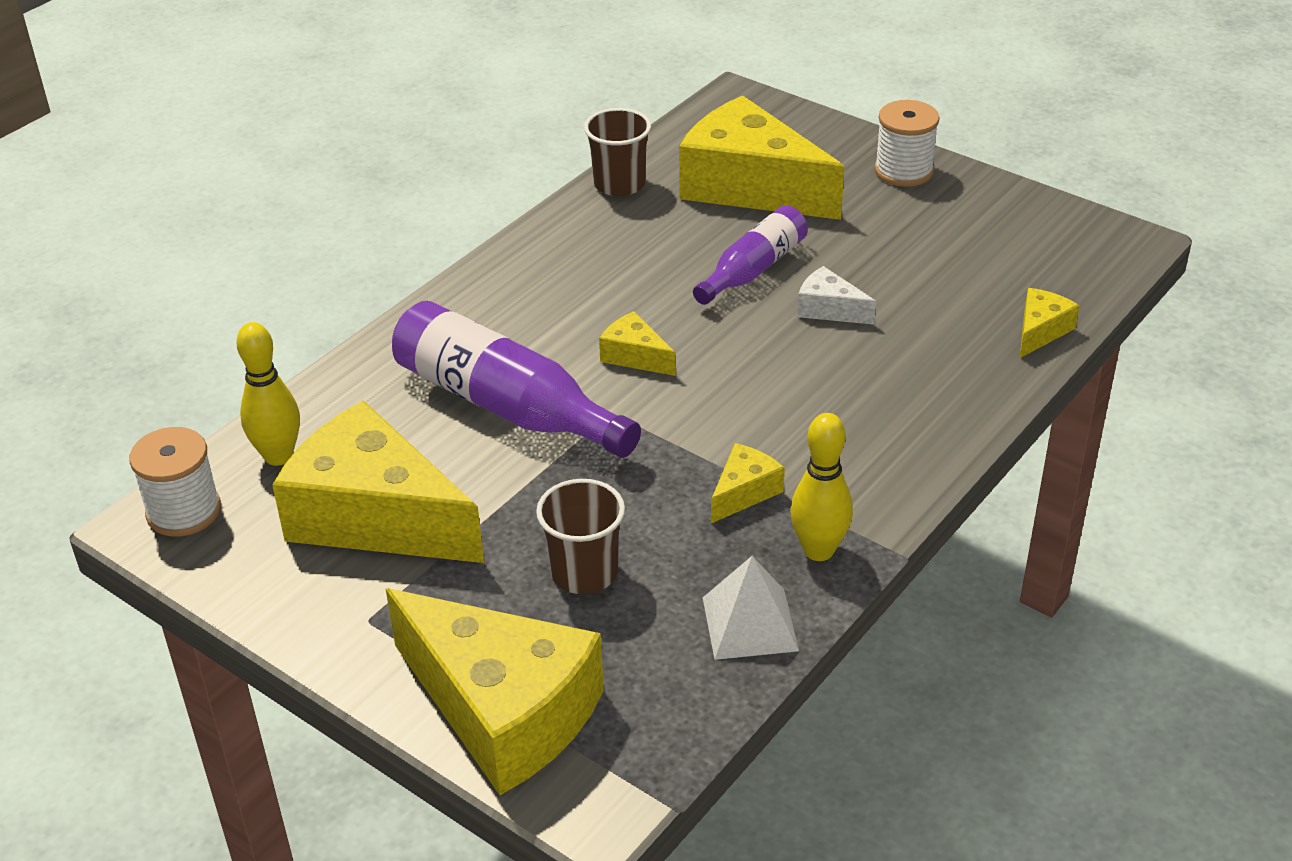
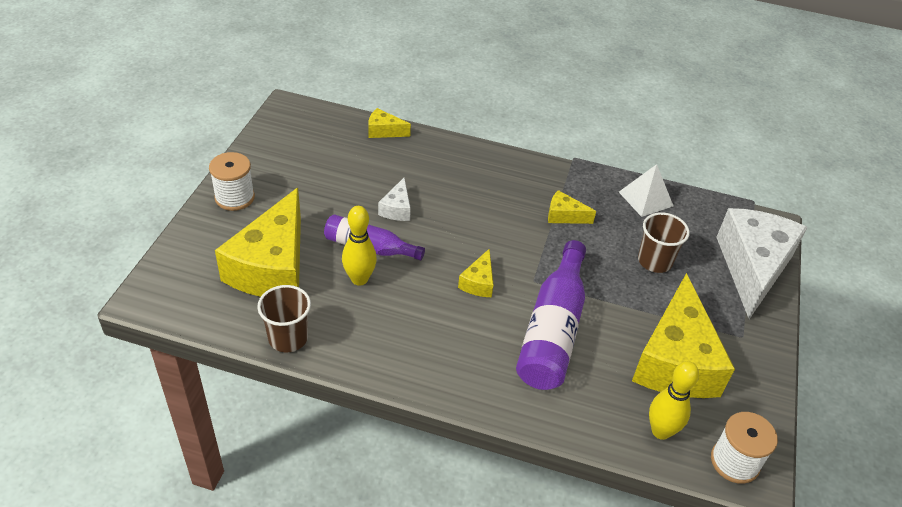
camera: 115 degrees left, 5 degrees up
yellow cheese [386,588,604,795] -> white cheese [716,208,807,319]
yellow bowling pin [790,413,853,561] -> yellow bowling pin moved to [342,206,377,286]

